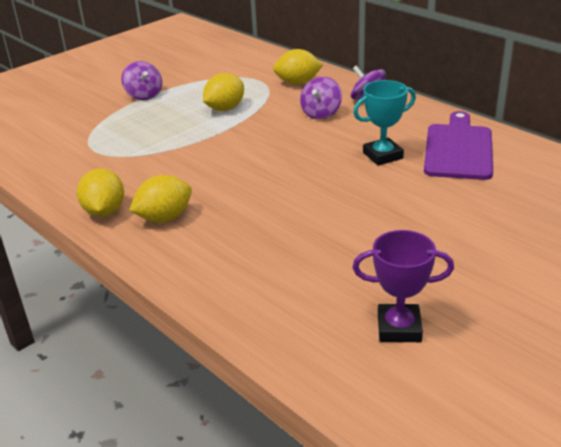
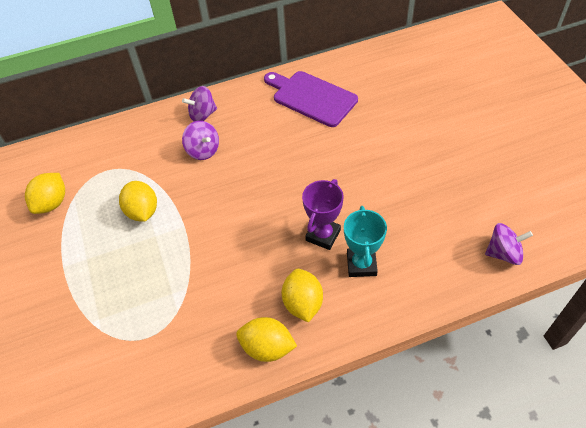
camera: 65 degrees left, 20 degrees up
purple spinning top [121,61,162,100] -> purple spinning top moved to [485,223,533,265]
yellow lemon [273,49,323,85] -> yellow lemon moved to [25,173,65,214]
turquoise trophy [353,80,416,165] -> turquoise trophy moved to [344,206,387,277]
purple trophy [353,230,454,342] -> purple trophy moved to [302,179,344,250]

